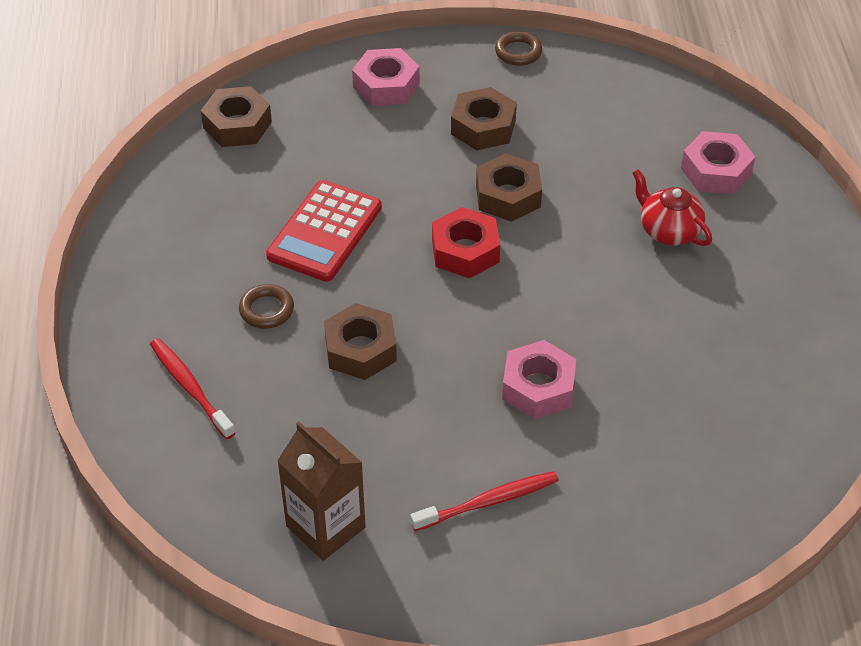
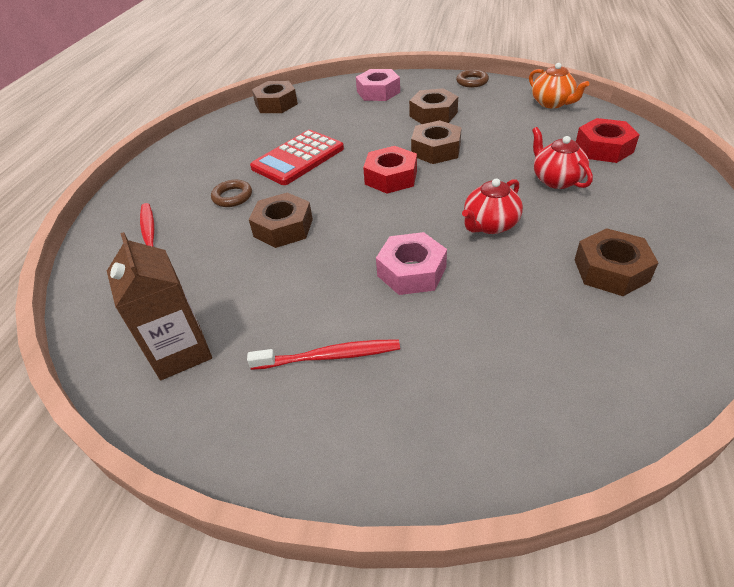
camera: 20 degrees right, 5 degrees down
pink nut [681,131,755,194] -> red nut [576,118,640,163]
none -> red teapot [462,178,523,234]
none -> orange teapot [529,63,589,108]
none -> brown nut [575,228,659,296]

